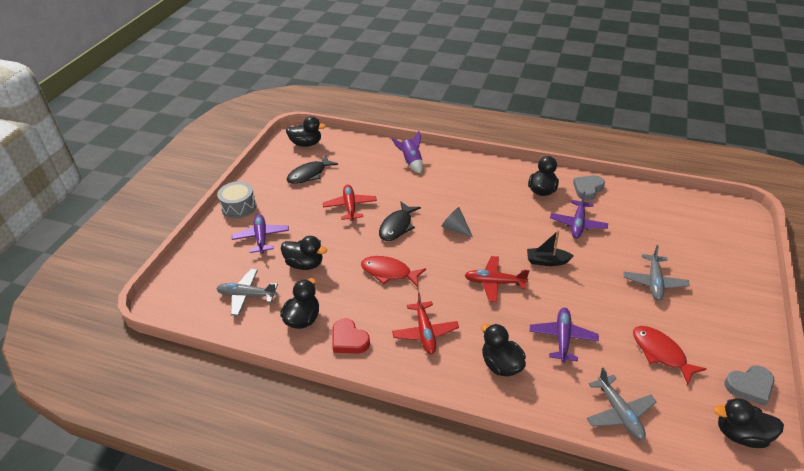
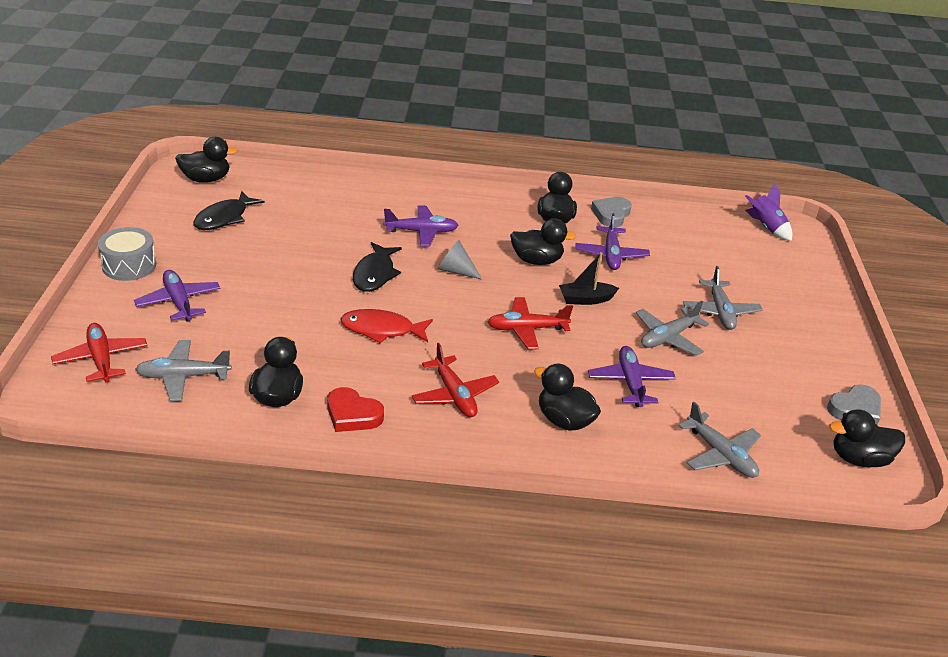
camera: 20 degrees left, 5 degrees down
black duck [281,236,327,270] -> black duck moved to [510,218,577,265]
red plane [323,184,377,221] -> red plane moved to [51,323,147,383]
purple rocket [392,131,423,173] -> purple rocket moved to [745,183,792,241]
red fish [633,326,707,385] -> none
none -> purple plane [384,205,459,247]
none -> grey plane [636,301,709,356]

